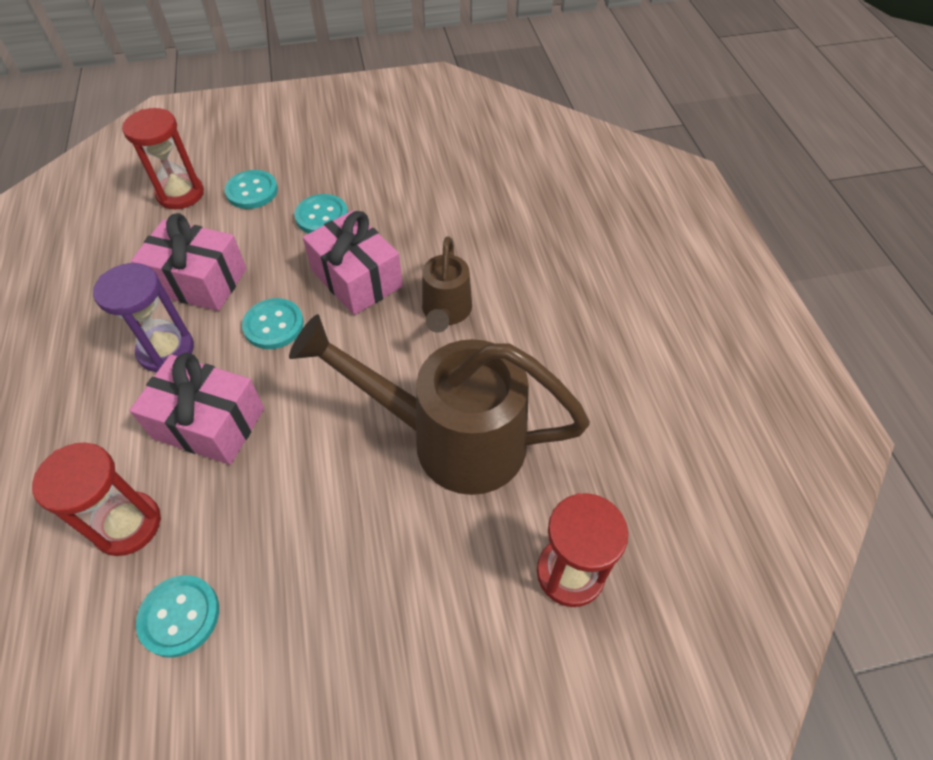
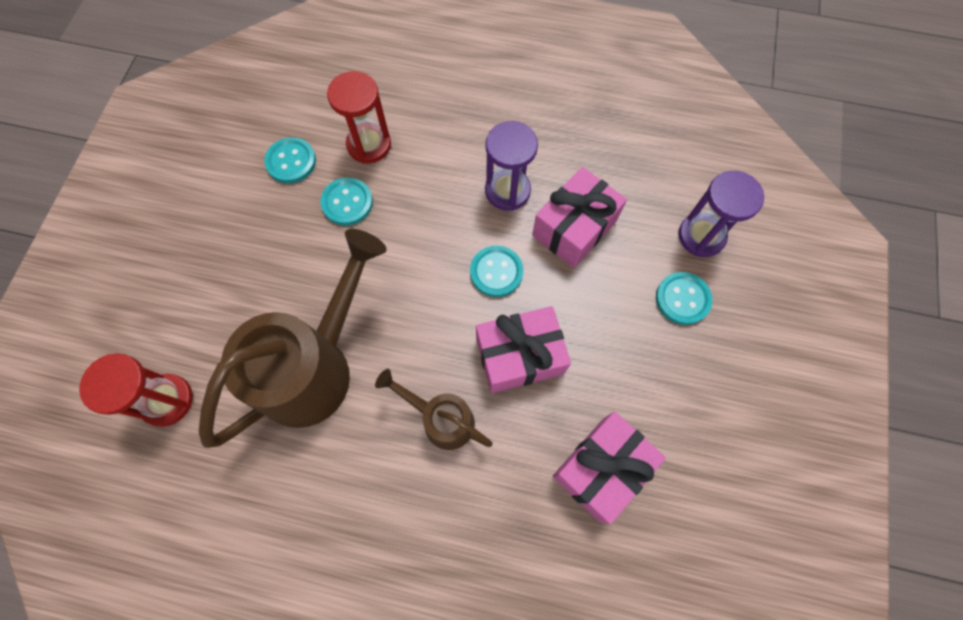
camera: 115 degrees right, 15 degrees up
red hourglass [122,108,204,209] -> purple hourglass [679,171,764,257]
pink gift [129,352,264,465] -> pink gift moved to [553,411,666,524]
turquoise button [294,194,348,234] -> turquoise button moved to [320,177,373,226]

